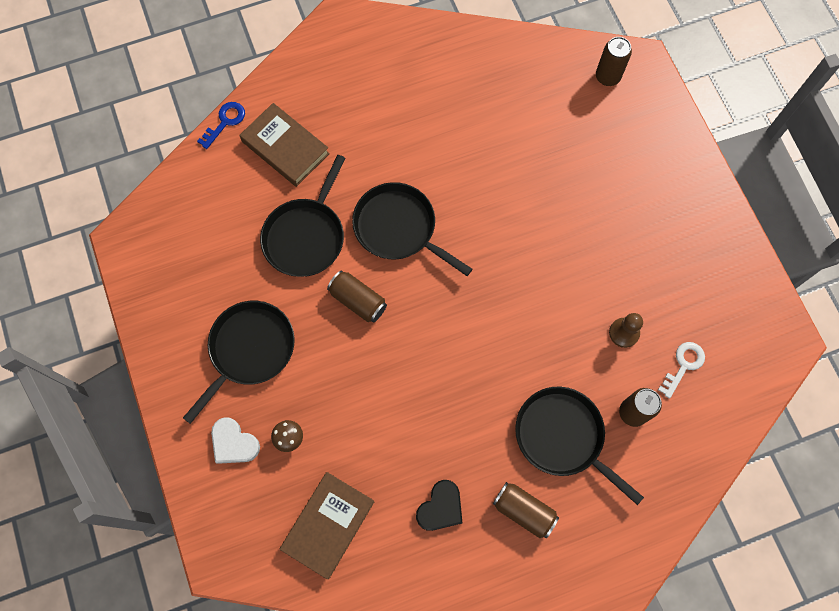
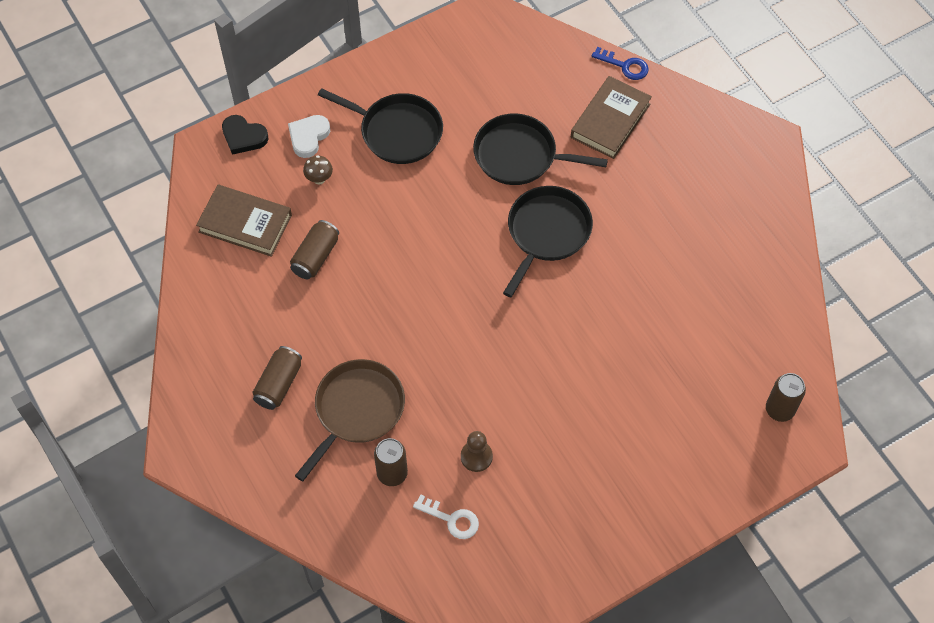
camera: 80 degrees right, 10 degrees down
brown can [327,270,387,323] -> brown can moved to [290,220,339,279]
black heart [416,480,462,531] -> black heart moved to [222,115,268,155]
black pan [515,386,644,505] -> brown pan [295,359,405,482]

